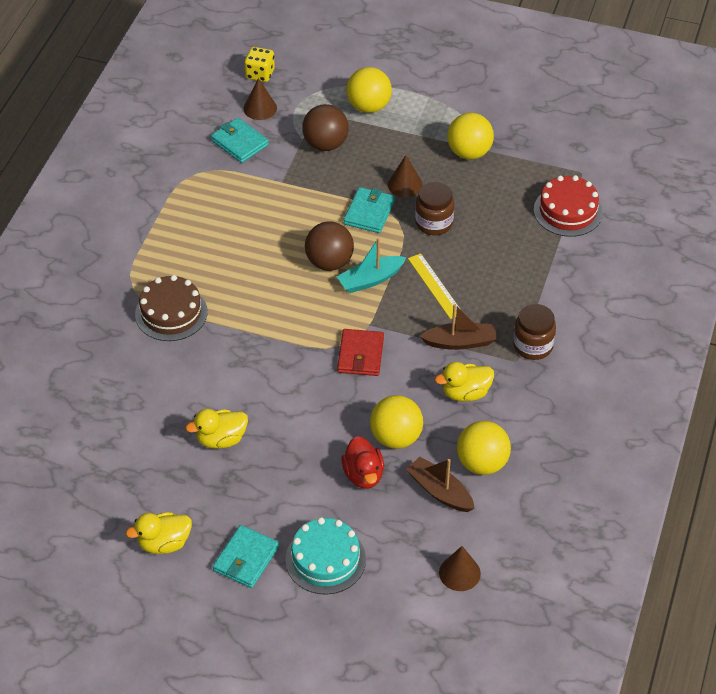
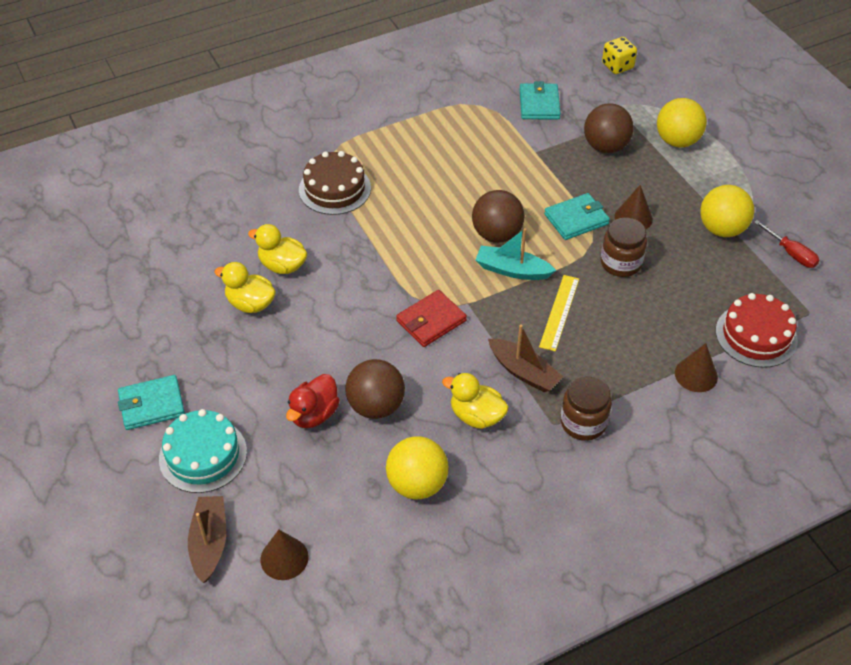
camera: 45 degrees right, 0 degrees up
yellow duck [126,512,192,554] -> yellow duck moved to [248,224,307,274]
brown cone [243,78,277,120] -> brown cone moved to [675,343,718,392]
yellow ball [370,395,423,449] -> brown ball [345,359,405,419]
brown boat [406,457,475,512] -> brown boat moved to [188,496,226,583]
none -> red screwdriver [754,220,819,268]

